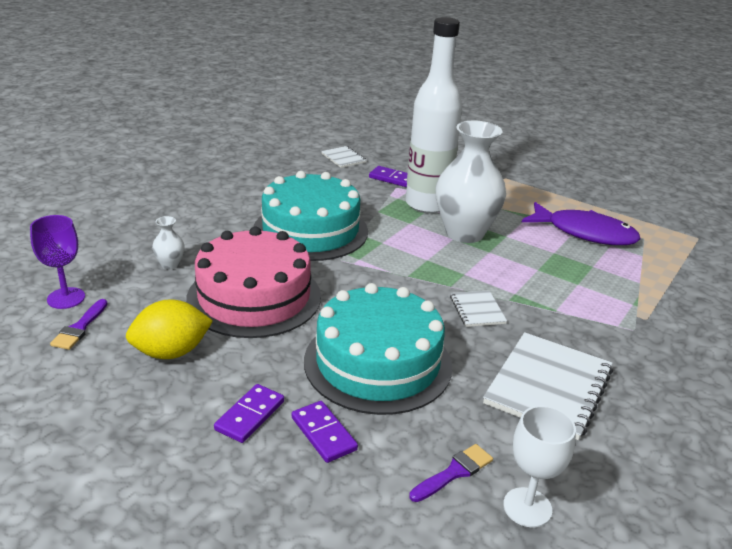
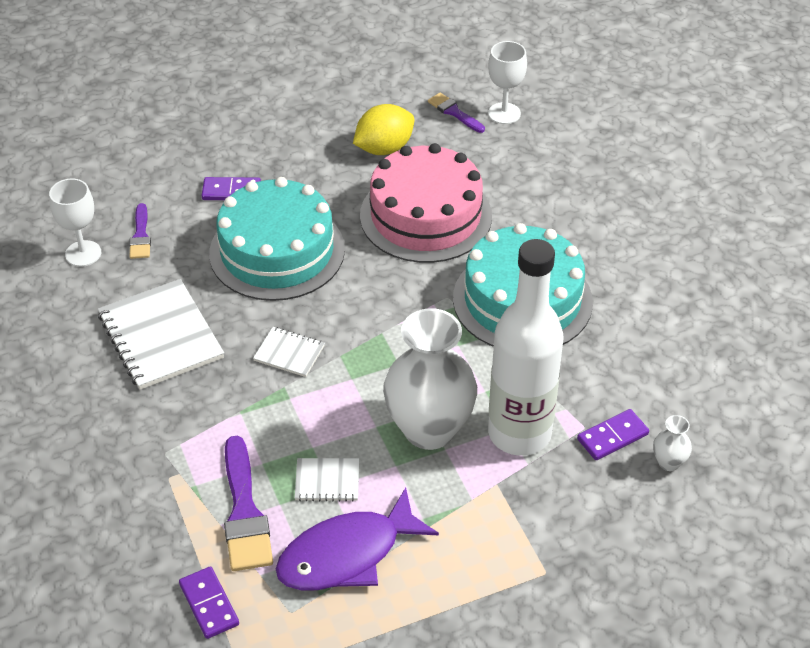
camera: 125 degrees right, 15 degrees up
purple goblet [30,215,85,309] -> white goblet [488,41,527,124]
yellow lemon [126,299,213,359] -> yellow lemon turned 45 degrees clockwise [353,104,414,155]
white vase [152,216,185,270] -> white vase moved to [653,415,692,471]
purple domino [214,384,284,443] -> purple domino moved to [179,566,239,639]
white notebook [321,146,367,168] -> white notebook moved to [295,458,359,502]
none -> purple brush [224,436,273,571]

